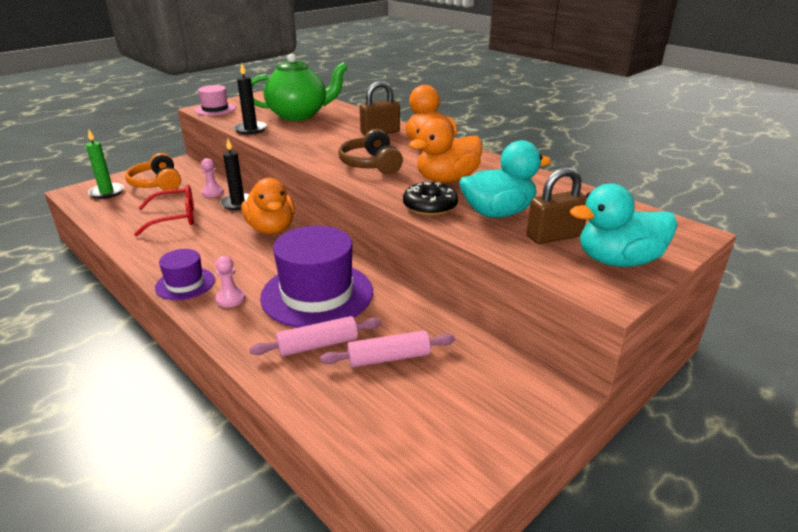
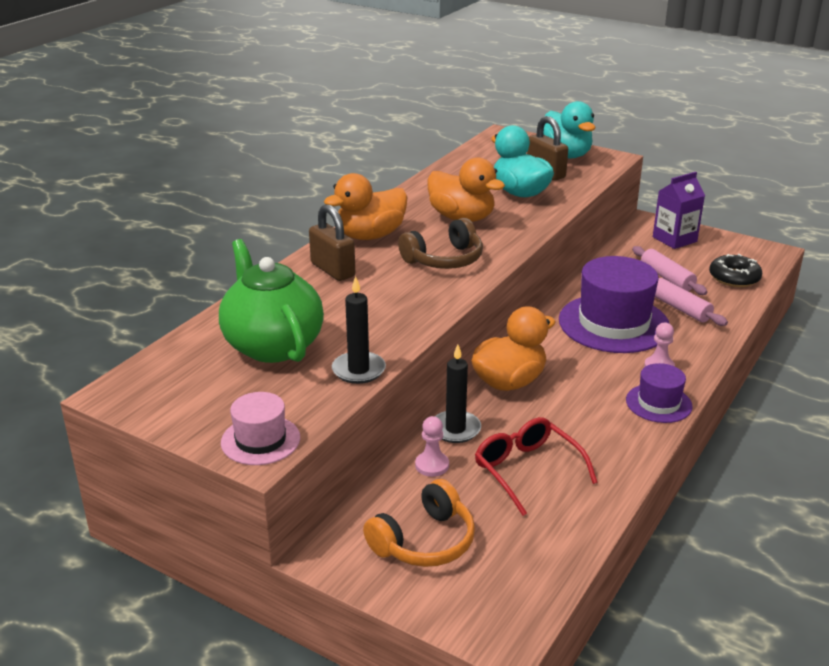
camera: 105 degrees left, 0 degrees up
green candle [86,130,124,199] -> none
black donut [403,182,458,216] -> black donut moved to [709,254,763,287]
none -> purple carton [653,172,705,249]

